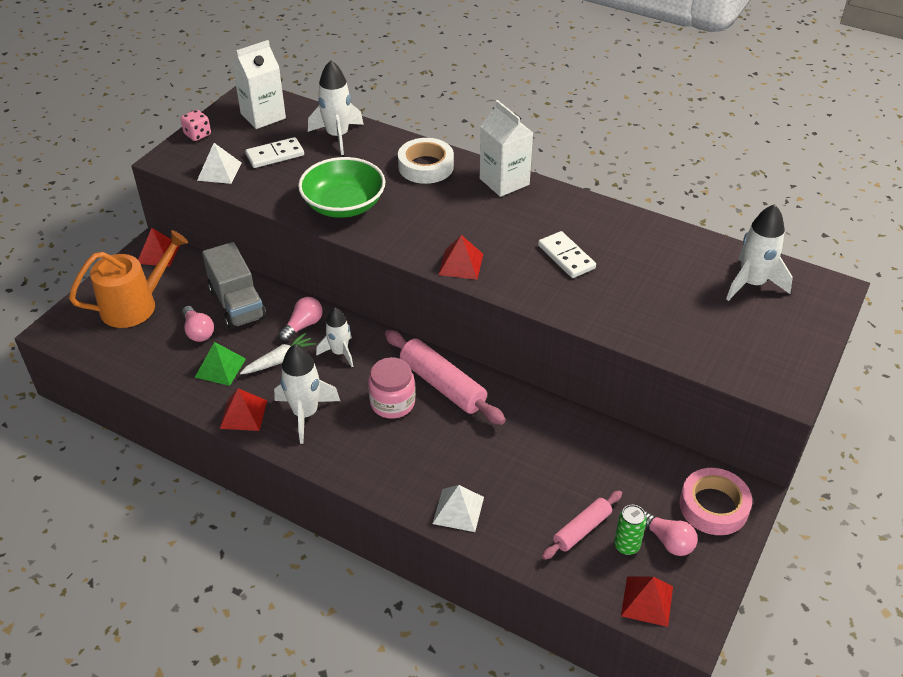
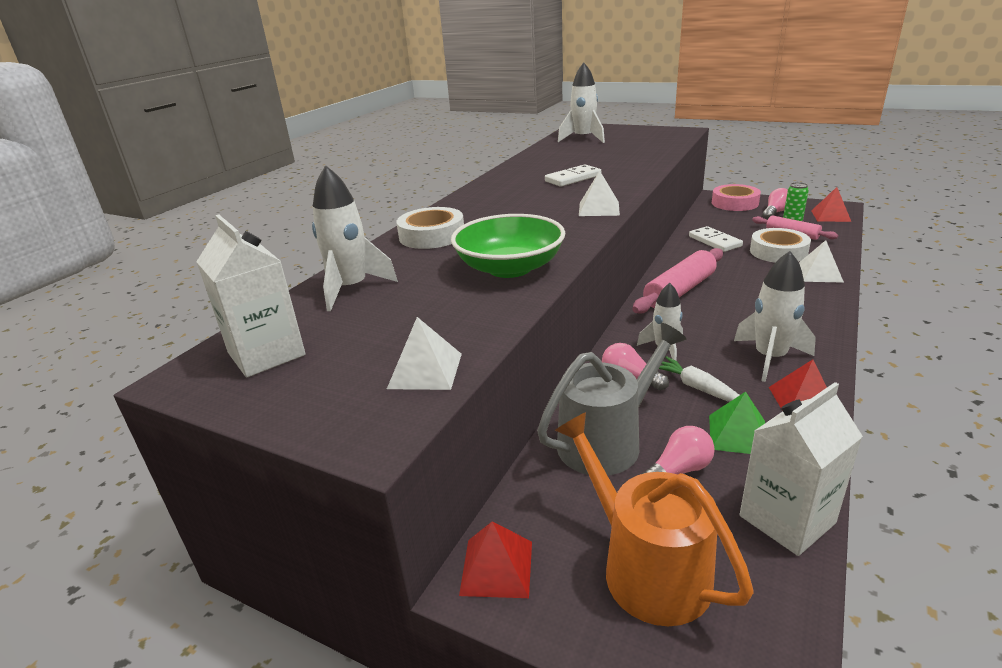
camera: 90 degrees left, 15 degrees down
pink dice [181,110,211,141] -> none
grey truck [202,242,266,329] -> grey watering can [537,323,687,476]
white domino [245,137,304,168] -> white domino moved to [689,226,743,252]
pink jar [368,357,415,419] -> none
red pyramid [438,235,483,280] -> white pyramid [579,171,620,216]
white carton [480,100,533,197] -> white carton moved to [739,382,863,556]
none -> white tape [750,228,811,263]

